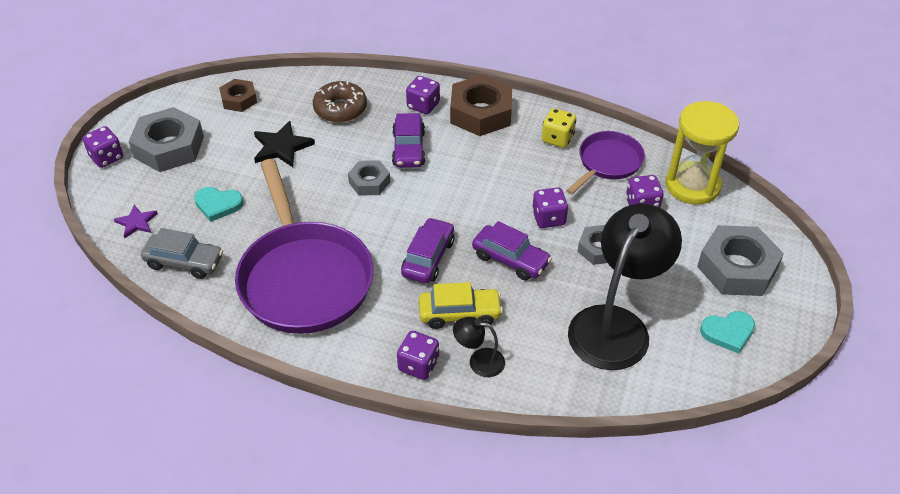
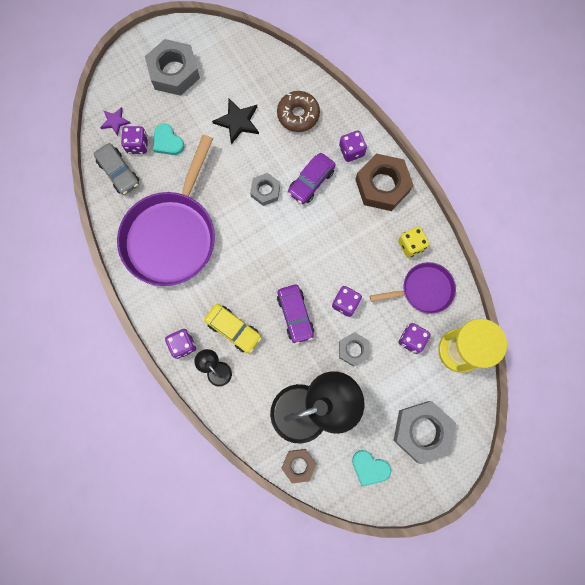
camera: 40 degrees right, 30 degrees up
purple dice [83,126,123,168] -> purple dice moved to [121,126,148,154]
brown nut [219,79,257,112] -> brown nut moved to [281,449,316,483]
purple car [401,217,454,283] -> none

